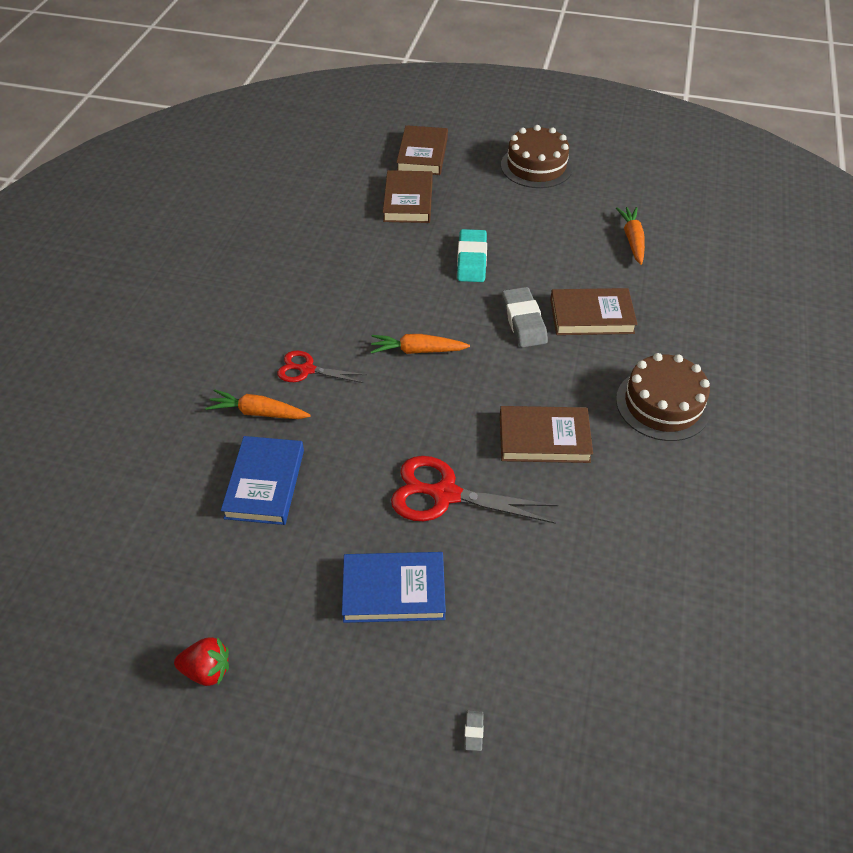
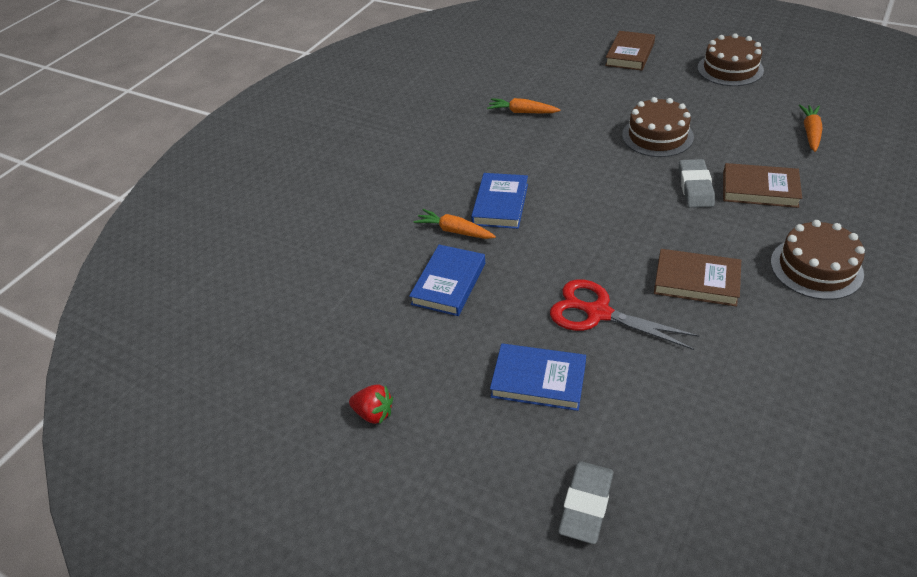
camera: 20 degrees right, 5 degrees down
red scissors [277,350,367,383] -> blue book [471,173,528,229]
orange carrot [371,334,470,354] -> orange carrot moved to [487,98,561,113]
brown book [383,170,433,223] -> none
turquoise eraser [457,229,487,282] -> brown cake [622,97,694,157]
grey eraser [464,710,484,751] -> grey eraser [558,461,613,544], size x2.41

